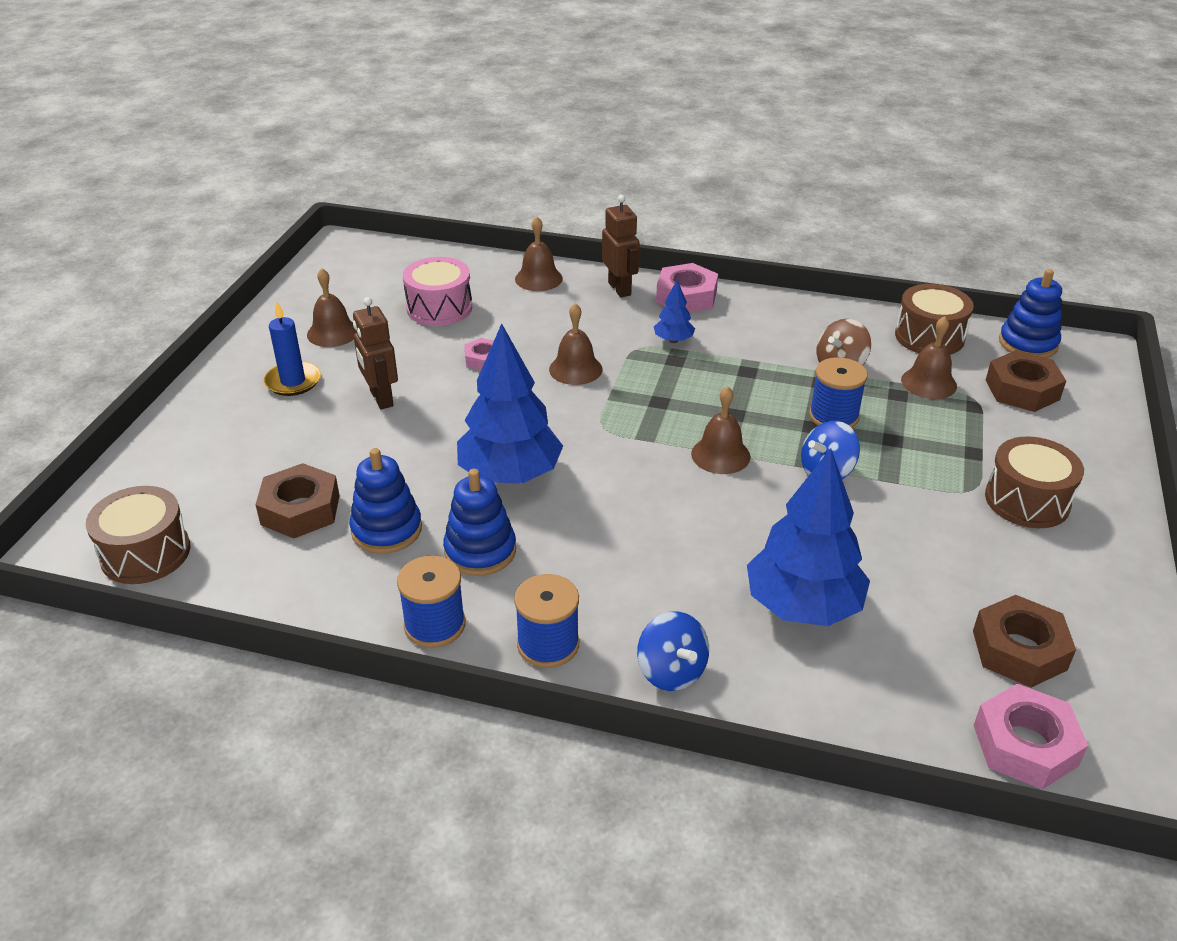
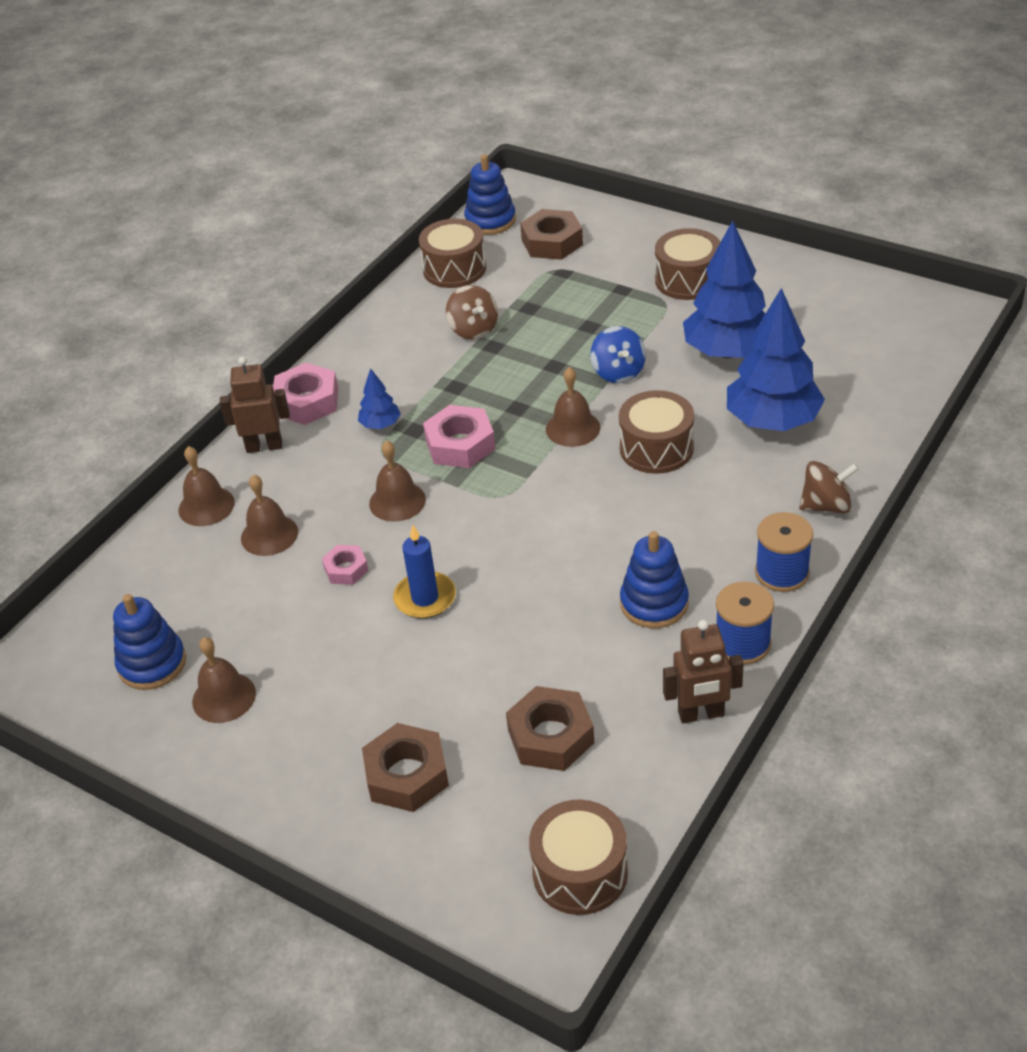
camera: 70 degrees left, 5 degrees up
blue candle [263,302,321,396] -> blue candle moved to [393,525,456,619]
blue stacking toy [349,448,422,554] -> blue stacking toy moved to [113,594,186,690]
brown robot [353,297,398,409] -> brown robot moved to [663,620,744,723]
pink drum [403,257,472,326] -> none
blue tree [457,323,563,484] -> blue tree moved to [683,221,766,358]
blue spinning top [637,612,709,691] -> brown spinning top [799,461,859,513]
blue spool [809,357,868,428] -> none
brown bell [901,316,957,399] -> brown bell moved to [241,474,298,556]
brown nut [973,595,1076,687] -> brown nut moved to [362,723,449,812]
pink nut [974,684,1088,790] -> pink nut moved to [423,405,496,468]
none -> brown drum [619,390,694,474]

